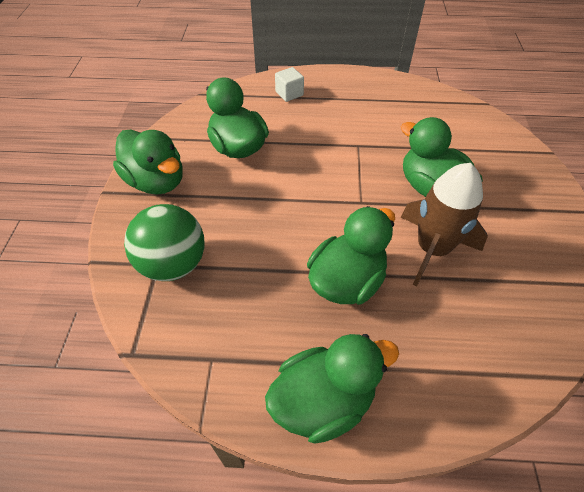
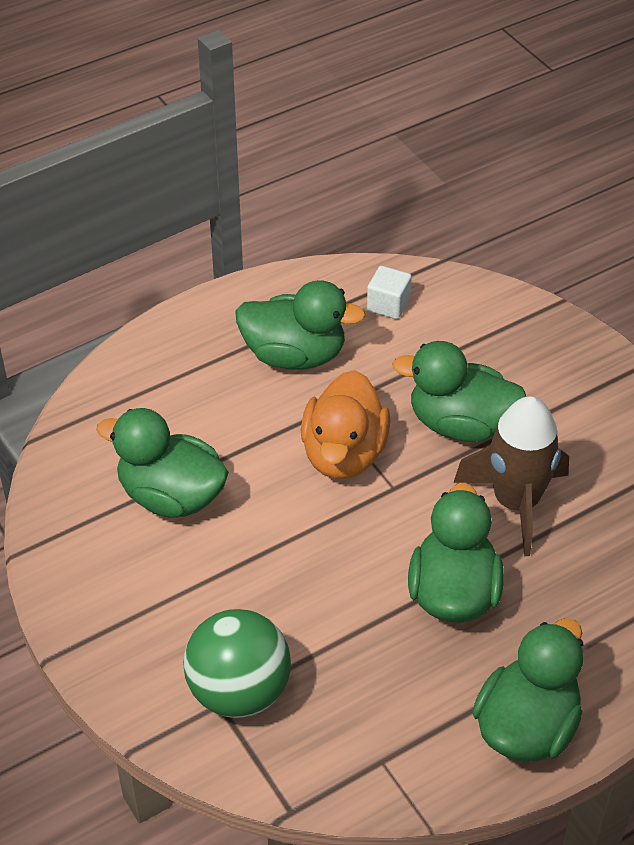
camera: 35 degrees left, 5 degrees down
green duck [113,129,183,195] -> green duck moved to [235,280,366,370]
white cube [275,67,304,102] -> white cube moved to [367,266,412,319]
none -> orange duck [301,370,391,479]

